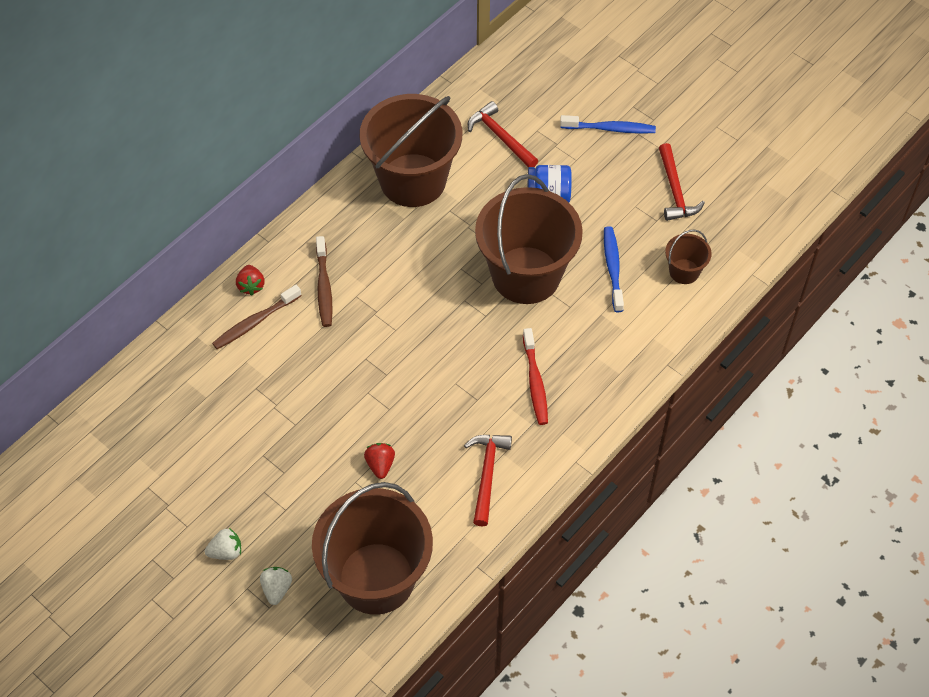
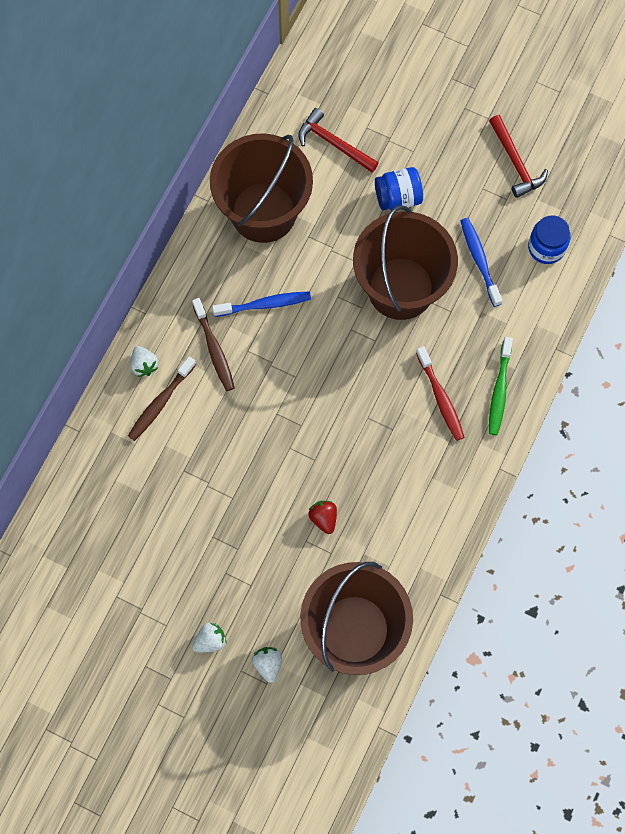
camera: 15 degrees left, 15 degrees up
red strawberry [236,265,265,296] -> white strawberry [130,346,158,377]
red hammer [464,435,512,527] -> none
blue toothbrush [560,115,656,134] -> blue toothbrush moved to [212,291,311,317]
brown bucket [665,229,712,284] -> blue jar [528,215,571,264]
none -> green toothbrush [489,337,513,435]

